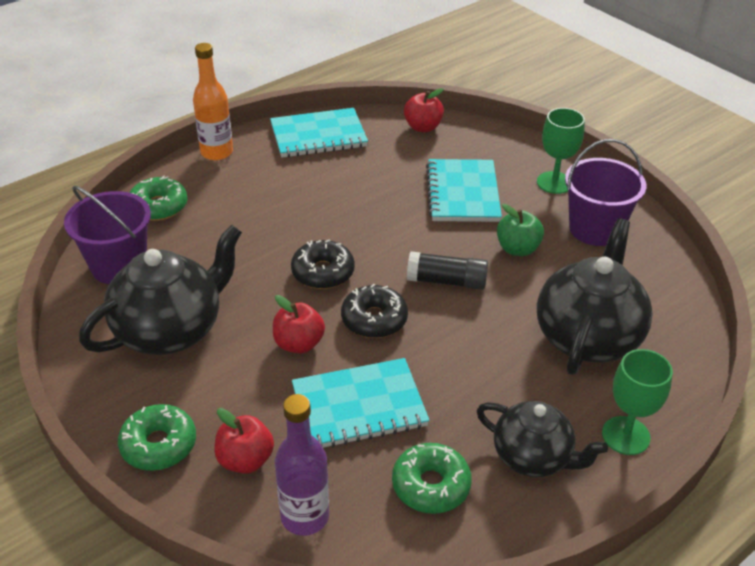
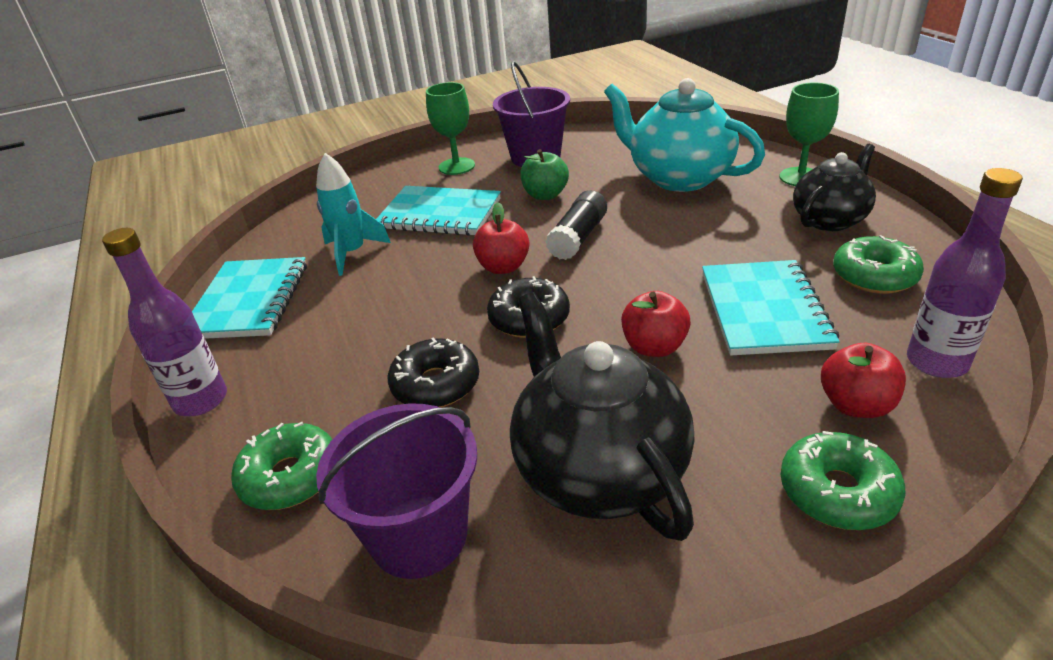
camera: 70 degrees left, 5 degrees down
orange bottle [193,43,233,160] -> purple bottle [102,228,227,416]
black donut [341,284,408,338] -> black donut moved to [388,338,479,408]
red apple [404,88,444,132] -> red apple moved to [473,203,529,274]
black teapot [537,218,653,375] -> turquoise teapot [604,78,765,192]
none -> turquoise rocket [316,153,391,276]

